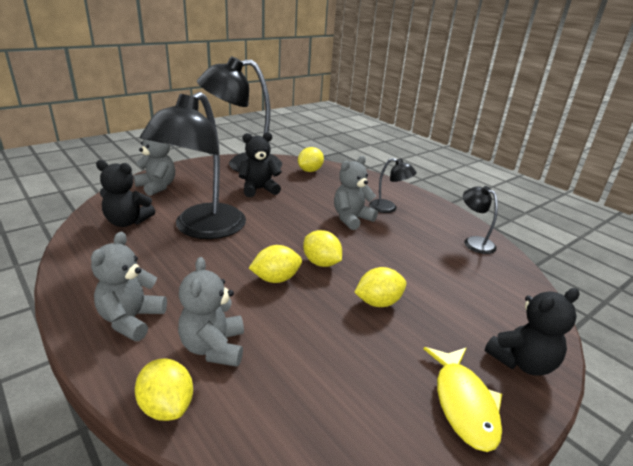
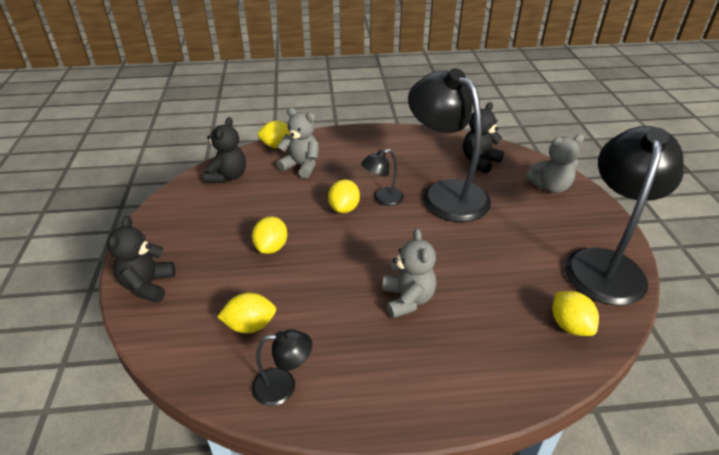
camera: 125 degrees right, 10 degrees up
grey teddy bear [91,232,167,341] -> none
black teddy bear [239,132,282,197] -> black teddy bear moved to [204,117,246,183]
yellow lemon [303,230,342,267] -> yellow lemon moved to [217,292,276,333]
black lamp [369,158,417,213] -> black lamp moved to [361,149,404,206]
yellow fish [424,347,502,452] -> none

